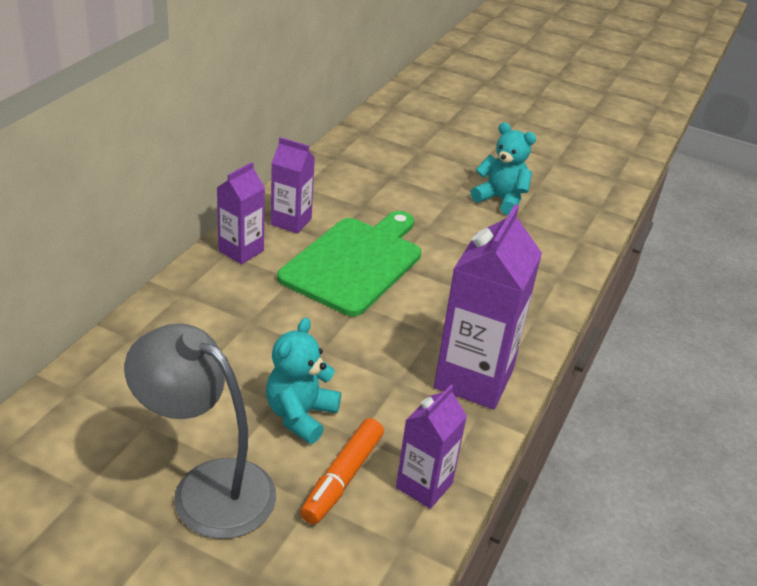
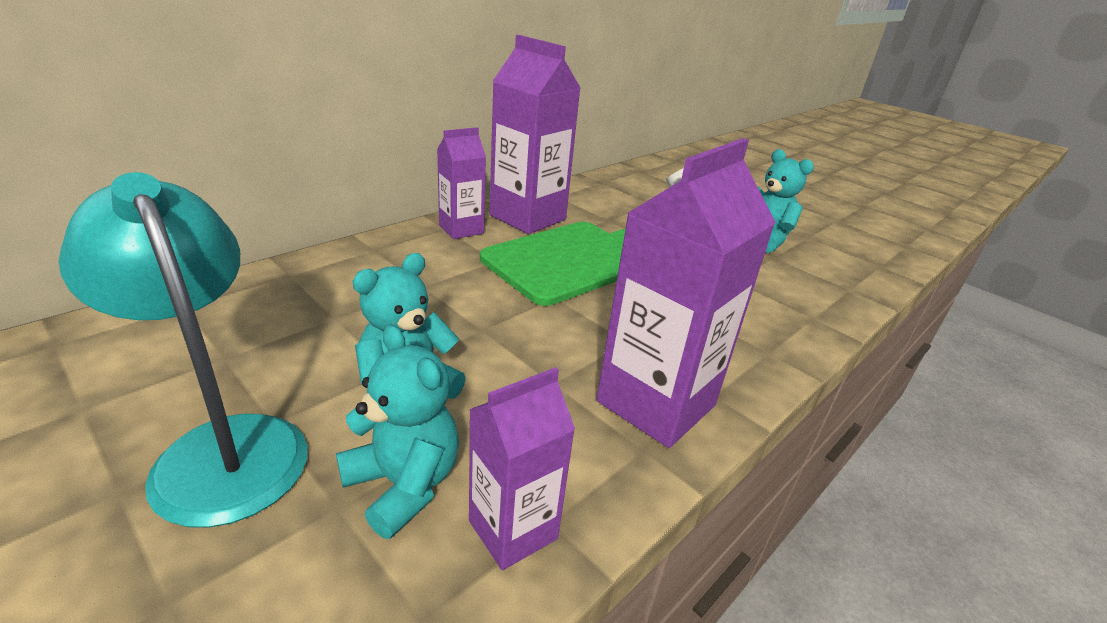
camera: 20 degrees right, 5 degrees down
grey lamp [124,323,276,539] -> turquoise lamp [59,172,308,528]
purple carton [271,137,315,234] -> purple carton [490,35,581,234], size x1.73
orange marker [300,418,384,524] -> turquoise teddy bear [336,325,459,539]

